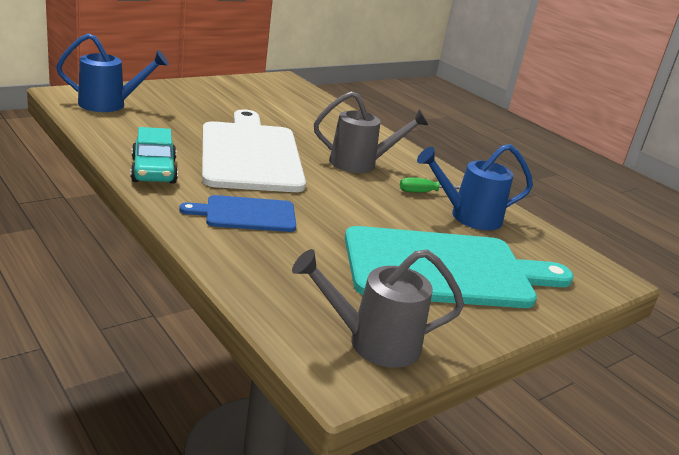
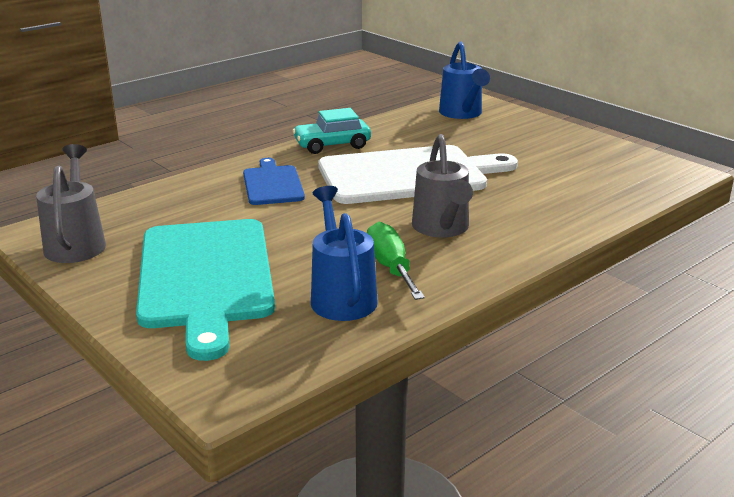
camera: 90 degrees right, 0 degrees up
green screwdriver [400,177,460,192] -> green screwdriver [367,222,425,300], size x1.59

